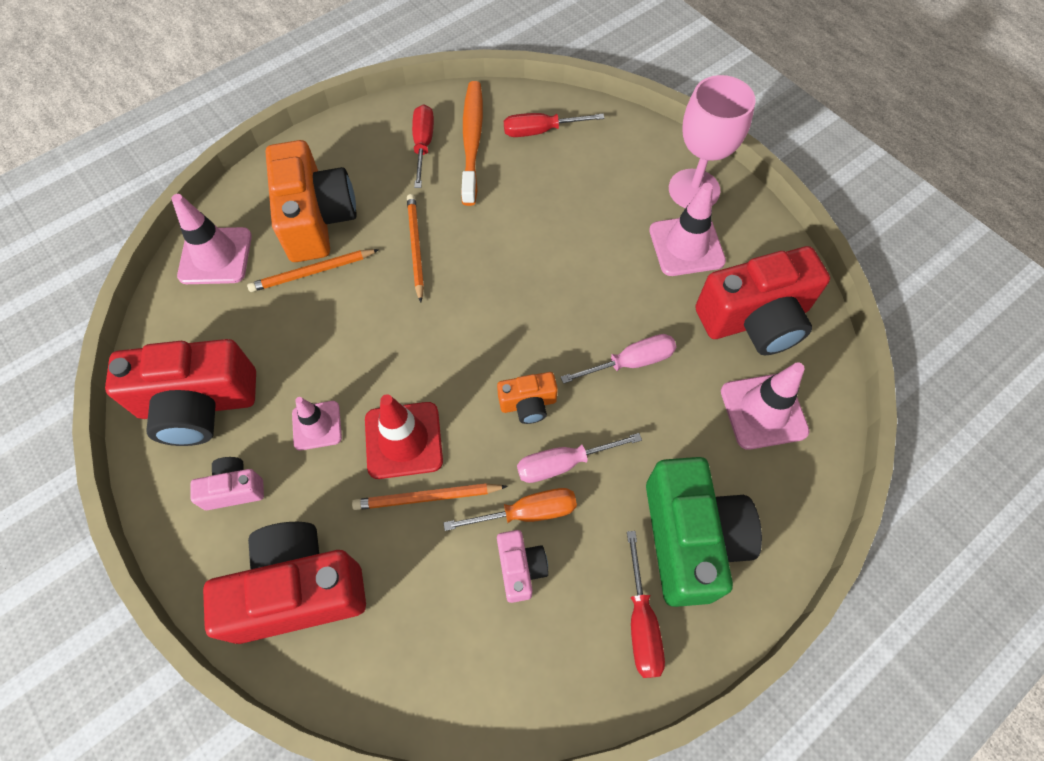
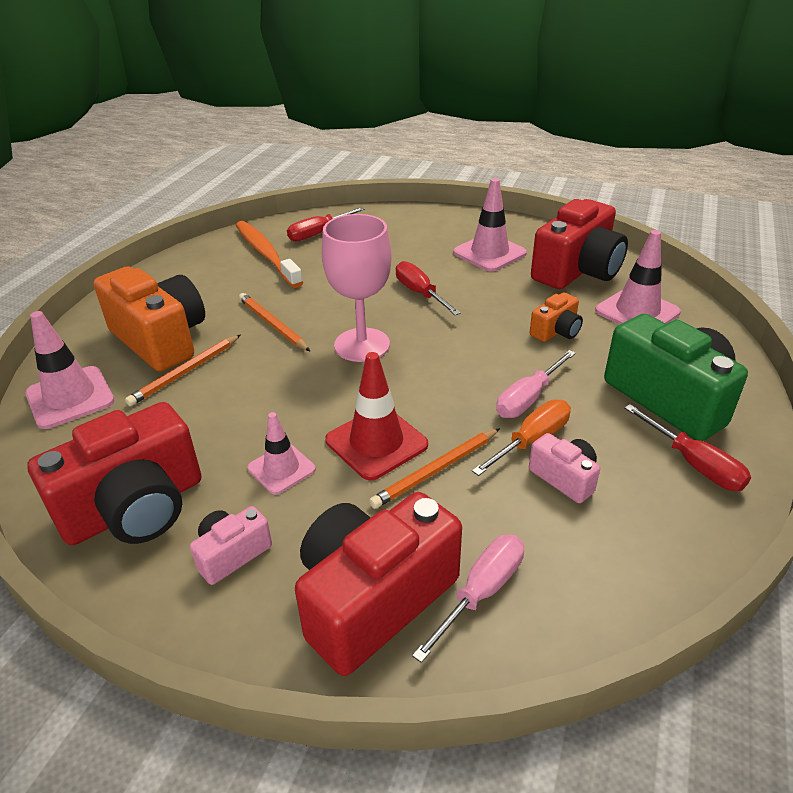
camera: 30 degrees left, 25 degrees down
red screwdriver [412,104,434,188] -> red screwdriver moved to [396,261,461,315]
orange camera [497,372,558,424] -> orange camera moved to [530,293,583,342]
pink screwdriver [560,334,676,384] -> pink screwdriver moved to [412,535,524,663]
pink goblet [669,75,756,208] -> pink goblet moved to [322,214,391,362]

